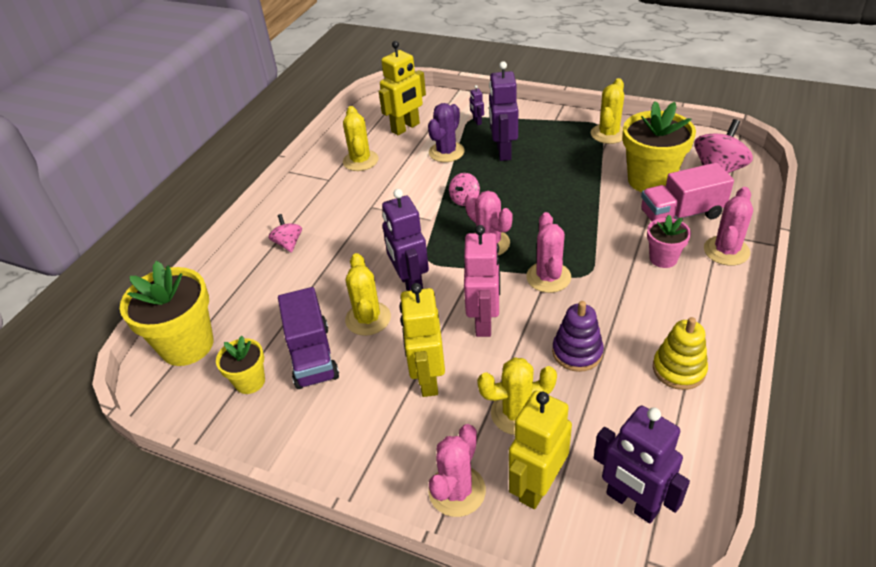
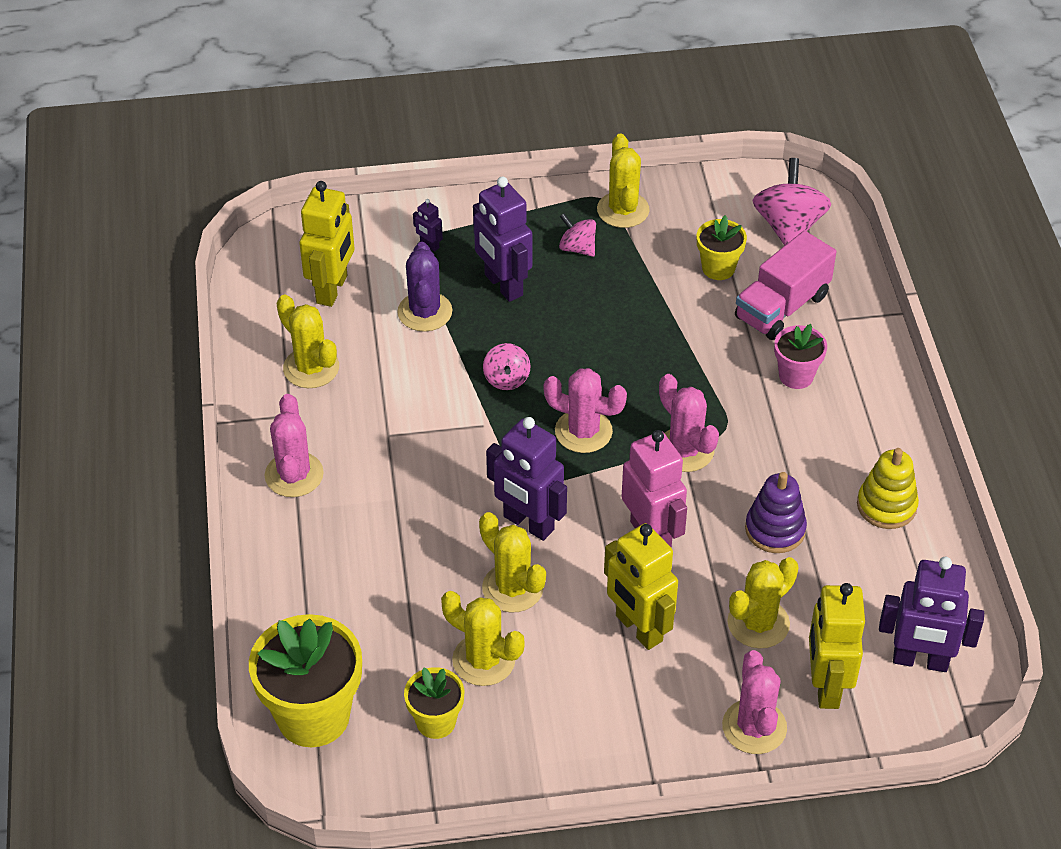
camera: 35 degrees left, 5 degrees up
pink spinning top [268,214,302,253] -> pink spinning top moved to [559,213,596,257]
purple truck [278,287,339,389] -> yellow cactus [441,591,524,686]
yellow flower pot [623,101,696,192] -> yellow flower pot [697,215,747,280], size x0.54
pink cactus [704,187,753,266] -> pink cactus moved to [265,394,324,497]

